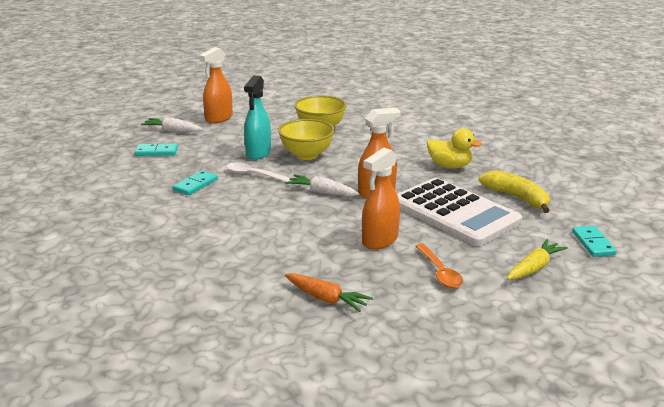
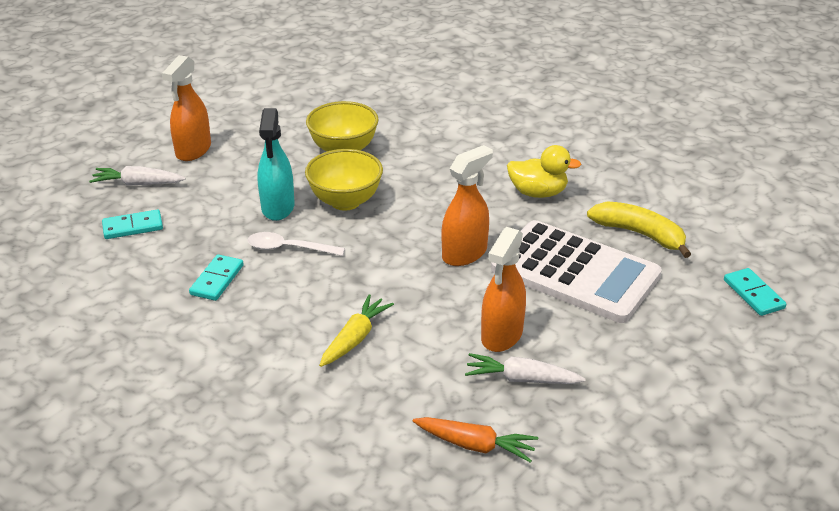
camera: 15 degrees left, 10 degrees up
white carrot [285,174,360,196] -> white carrot moved to [465,353,585,384]
orange spoon [416,243,463,288] -> none
yellow carrot [507,239,568,280] -> yellow carrot moved to [319,294,394,367]

